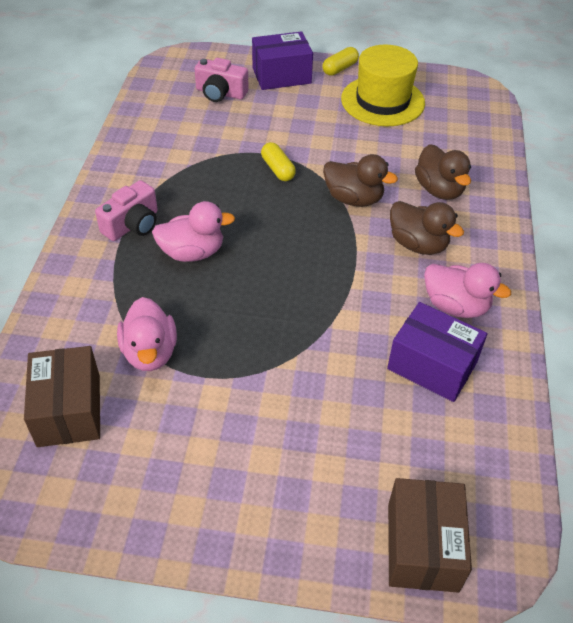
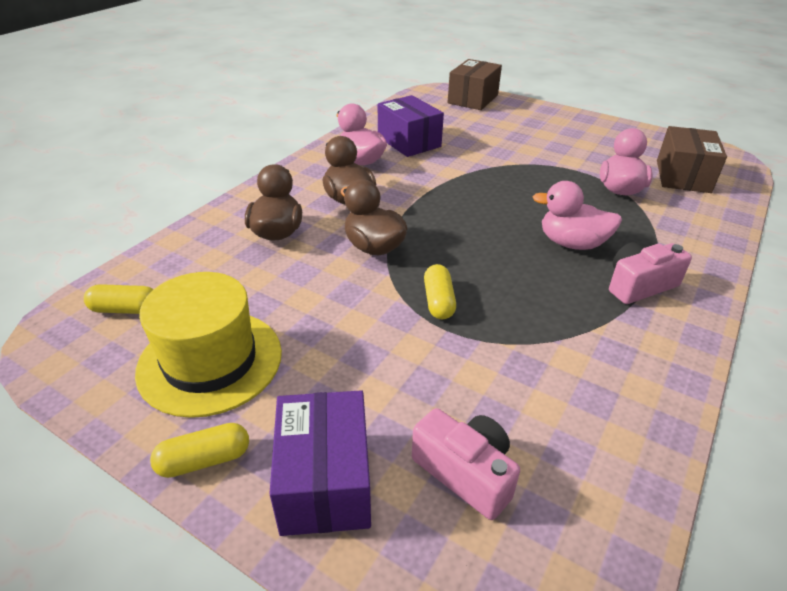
camera: 155 degrees left, 10 degrees down
purple box [252,31,313,90] -> purple box turned 75 degrees clockwise [269,390,371,536]
none -> yellow capsule [84,284,154,314]

